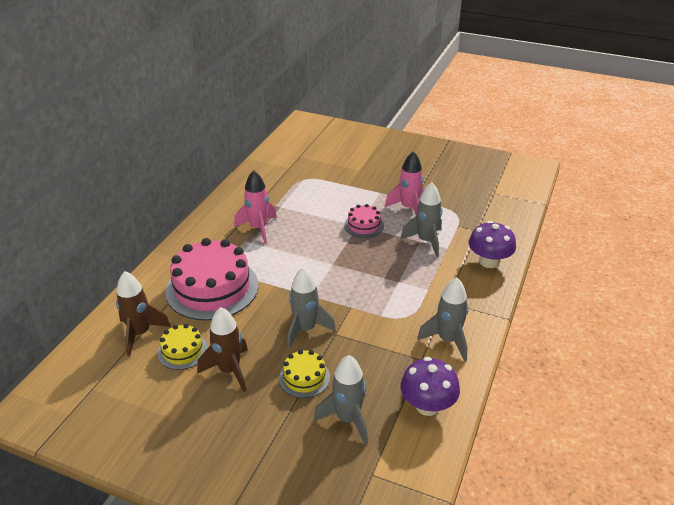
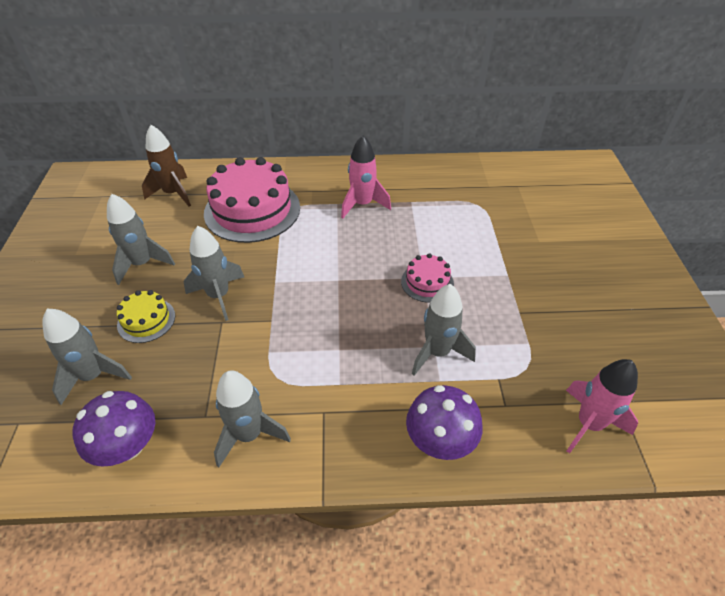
camera: 65 degrees right, 10 degrees up
yellow cake [158,324,208,370] -> none
brown rocket [197,307,248,392] -> grey rocket [107,194,175,285]
pink rocket [385,151,424,215] -> pink rocket moved to [566,359,638,453]

